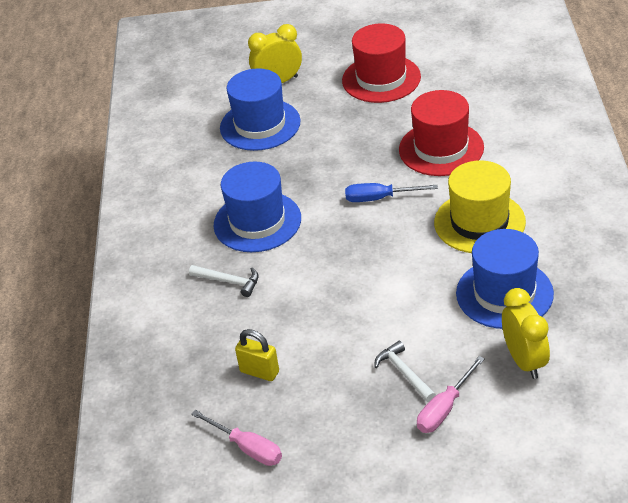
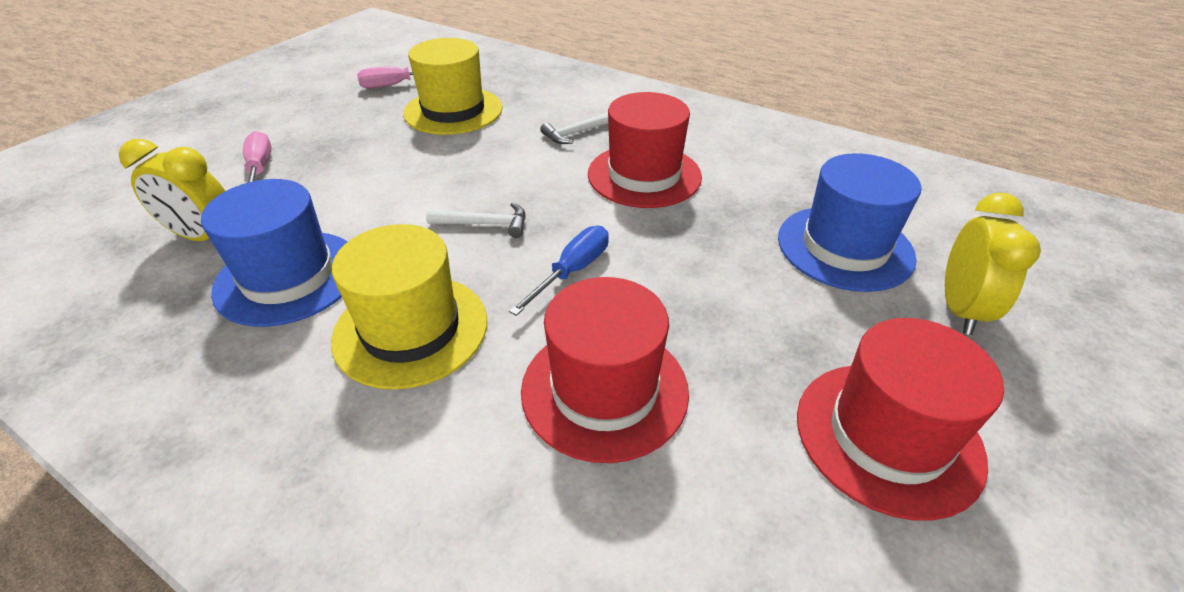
camera: 120 degrees right, 0 degrees up
blue hat [214,162,301,252] -> red hat [588,92,702,208]
yellow padlock [235,329,279,381] -> yellow hat [403,38,503,135]
white hammer [374,341,436,402] -> white hammer moved to [426,203,526,238]

